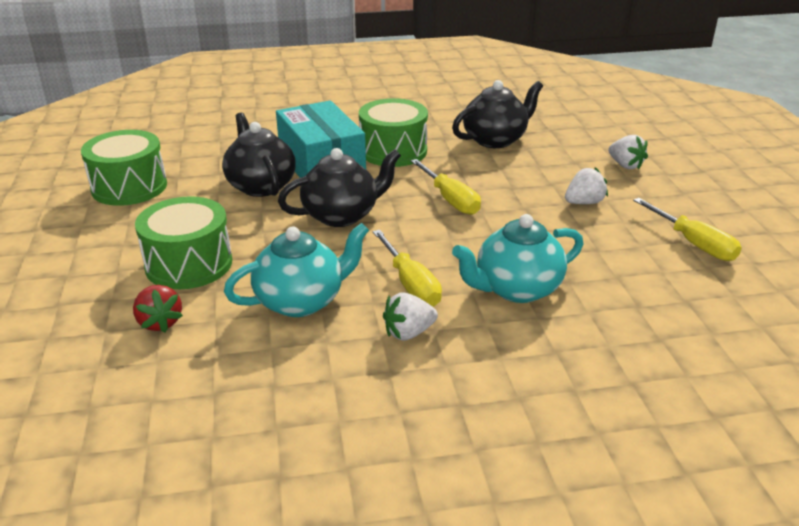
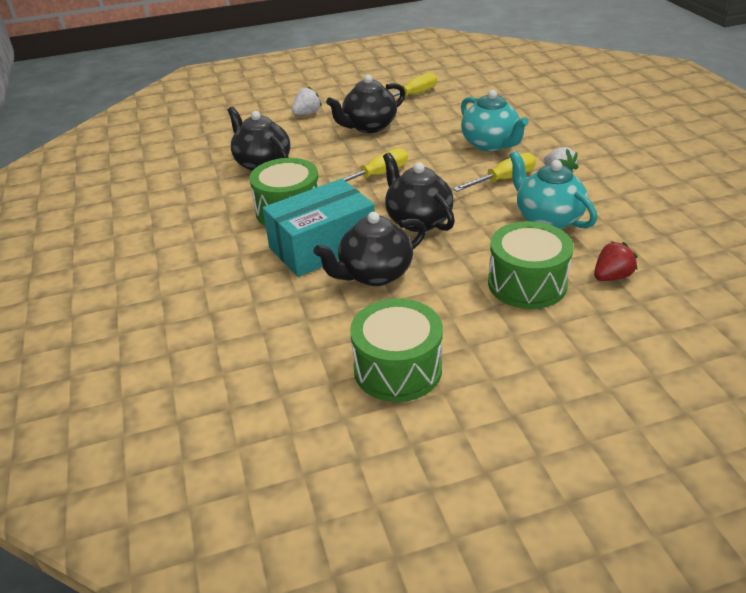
camera: 95 degrees left, 5 degrees up
white strawberry [565,167,608,204] -> black teapot [326,75,405,133]

